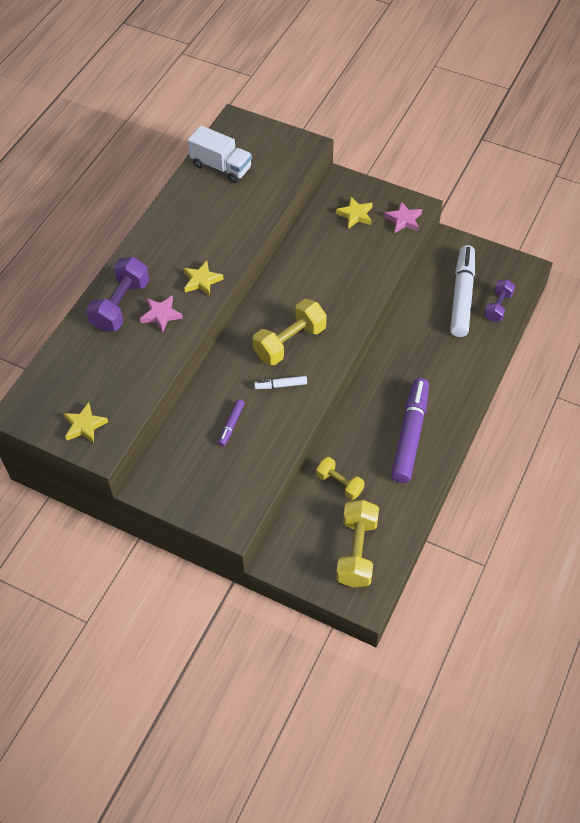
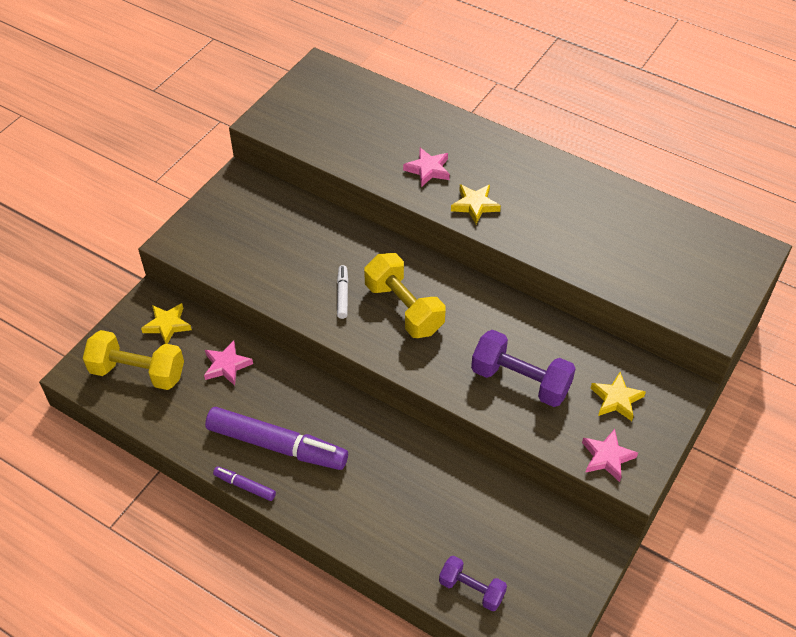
camera: 95 degrees right, 5 degrees down
yellow star [63,402,108,443] -> yellow star moved to [141,303,192,344]
purple dumbbell [86,257,149,332] -> purple dumbbell moved to [471,330,576,407]
white truck [188,125,252,183] -> none
purple marker [218,399,245,446] -> purple marker moved to [213,466,276,501]
yellow dumbbell [316,457,364,500] -> pink star [204,341,253,386]
white marker [450,245,475,337] -> none

